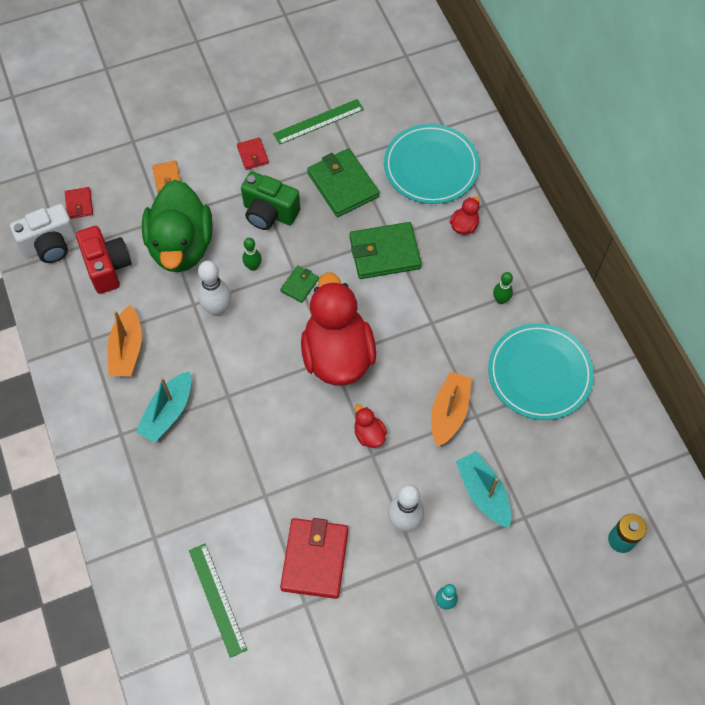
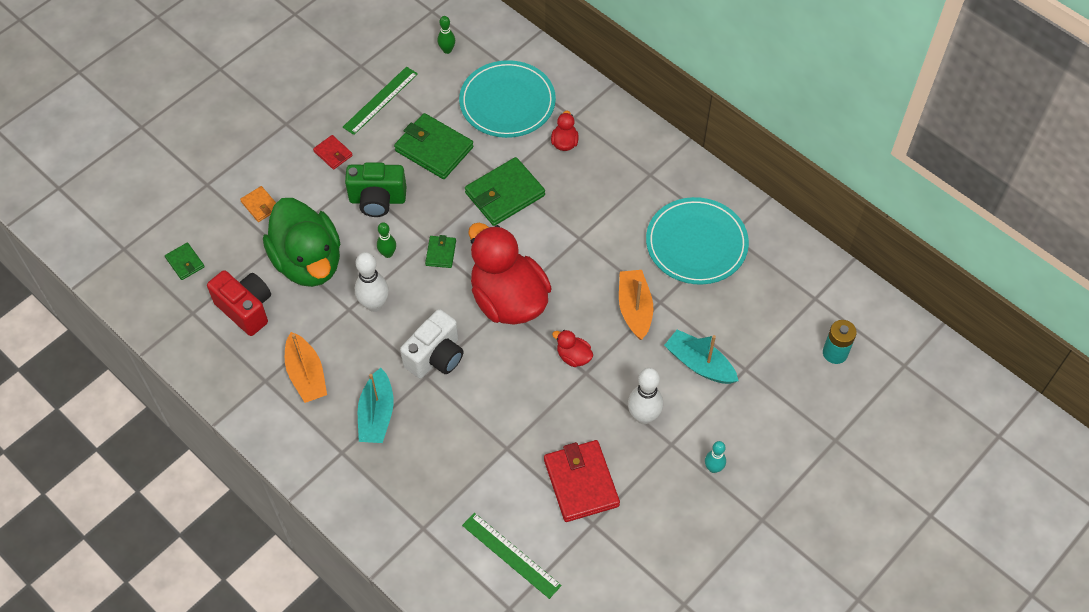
camera: 25 degrees left, 5 degrees down
white camera [10,204,77,263] -> white camera moved to [400,309,464,379]
red wallet [65,187,93,219] -> green wallet [165,243,205,280]
green bowling pin [493,272,513,304] -> green bowling pin moved to [438,16,455,54]

